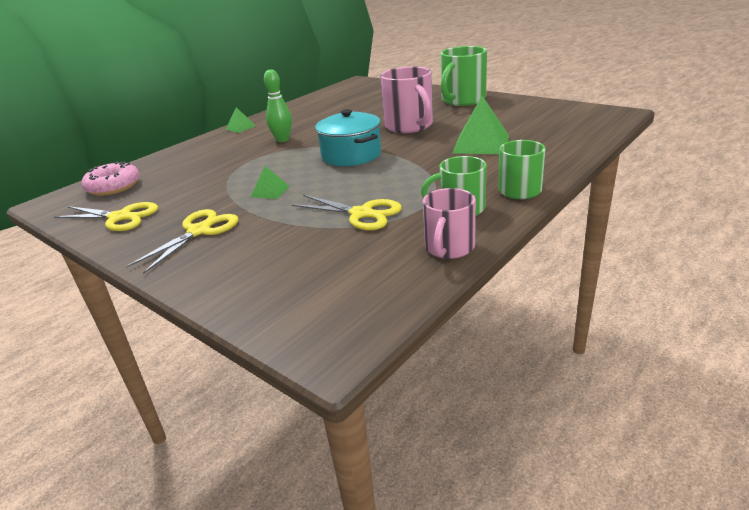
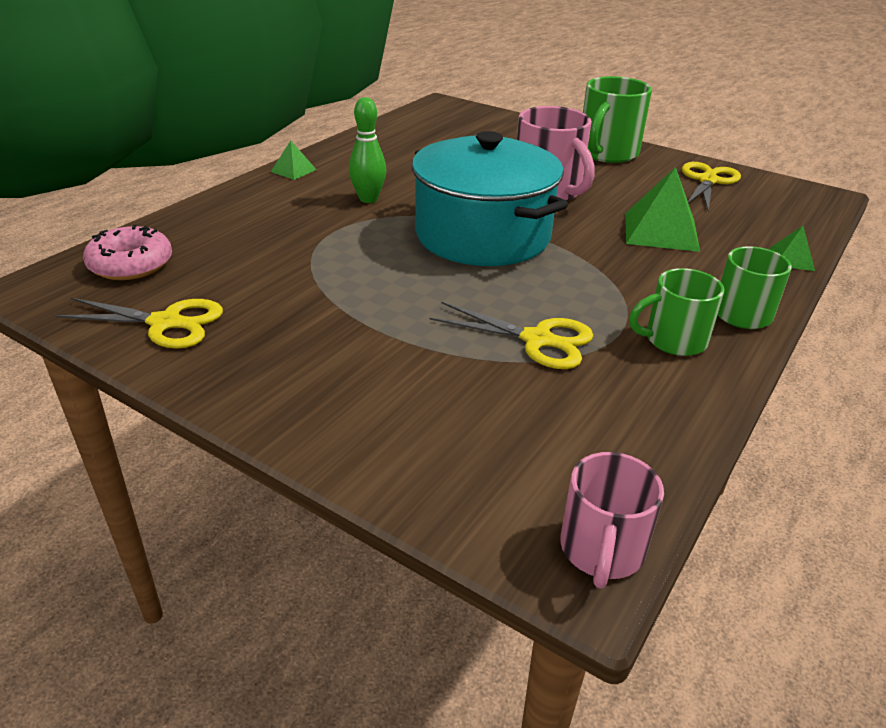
camera: 10 degrees left, 5 degrees up
yellow scissors [126,209,238,274] -> yellow scissors moved to [682,162,741,211]
green pyramid [251,166,289,199] -> green pyramid moved to [769,226,815,271]
turquoise pot [315,109,381,166] -> turquoise pot [412,131,568,266], size x1.57
pink mug [423,188,476,259] -> pink mug moved to [560,452,664,589]

